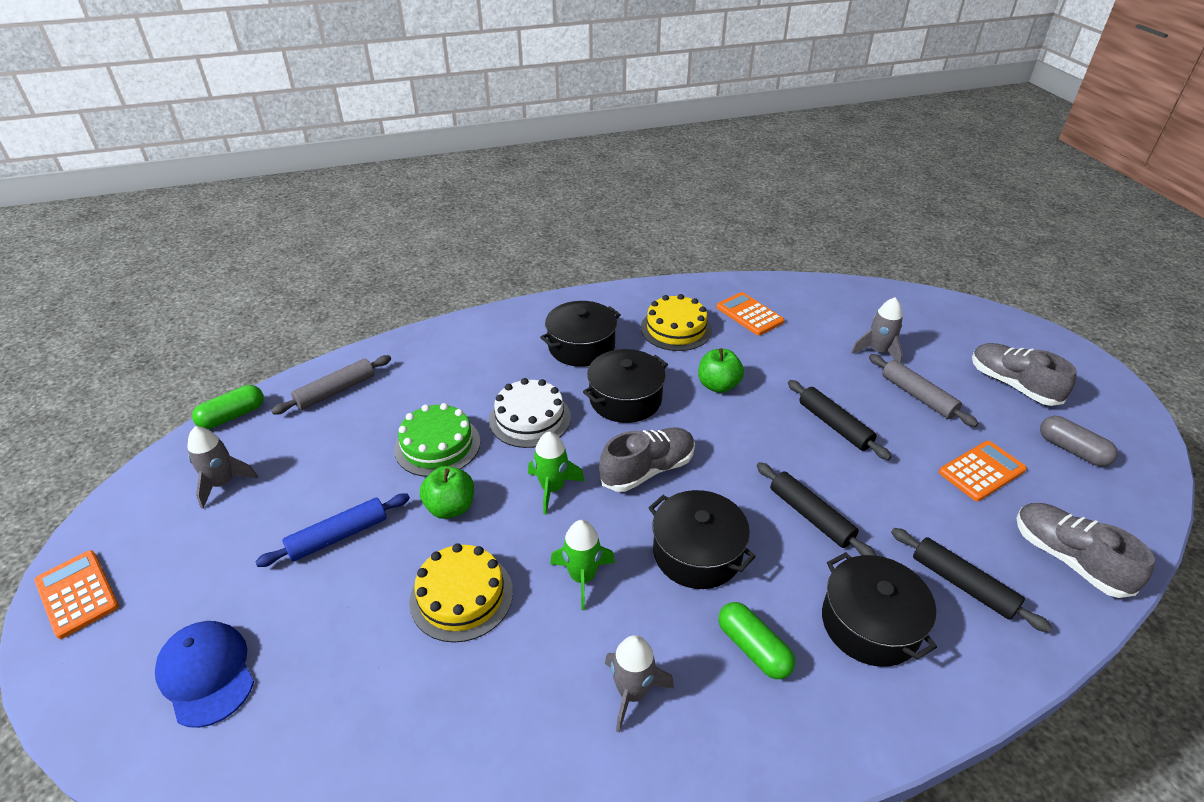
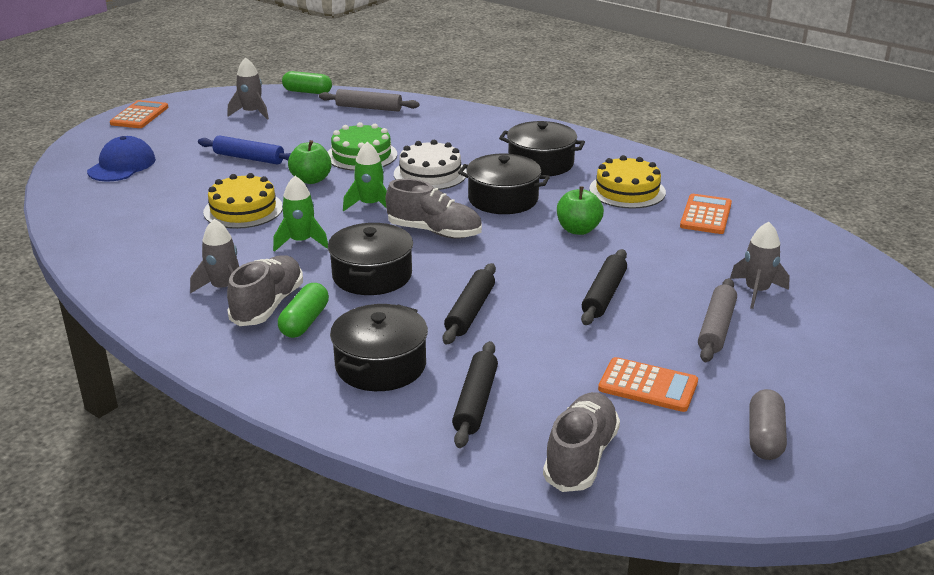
camera: 55 degrees right, 10 degrees down
grey shoe [972,343,1077,406] -> grey shoe moved to [227,255,303,326]

